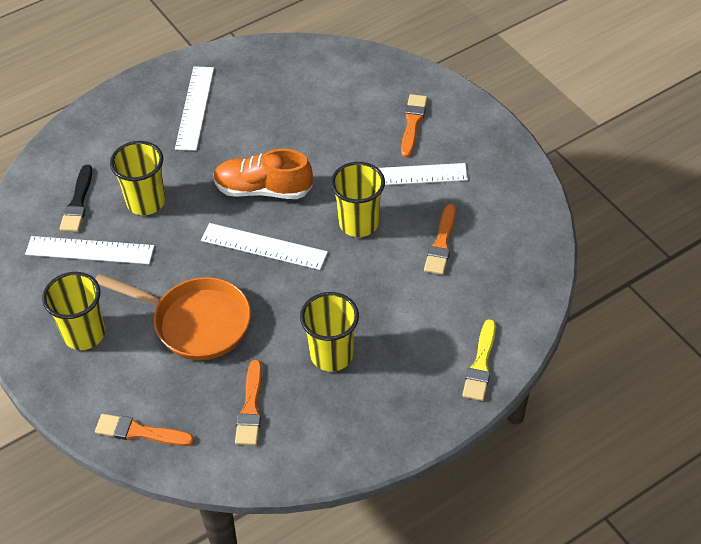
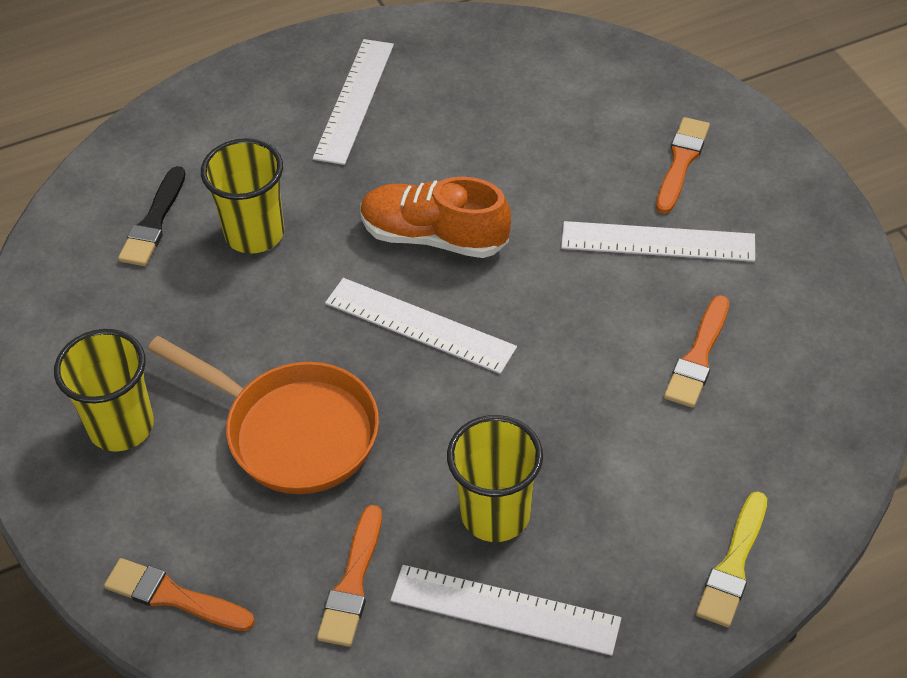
camera: 10 degrees right, 0 degrees up
white ruler [25,236,154,264] -> white ruler moved to [390,565,621,656]
yellow cup [331,162,385,237] -> none

